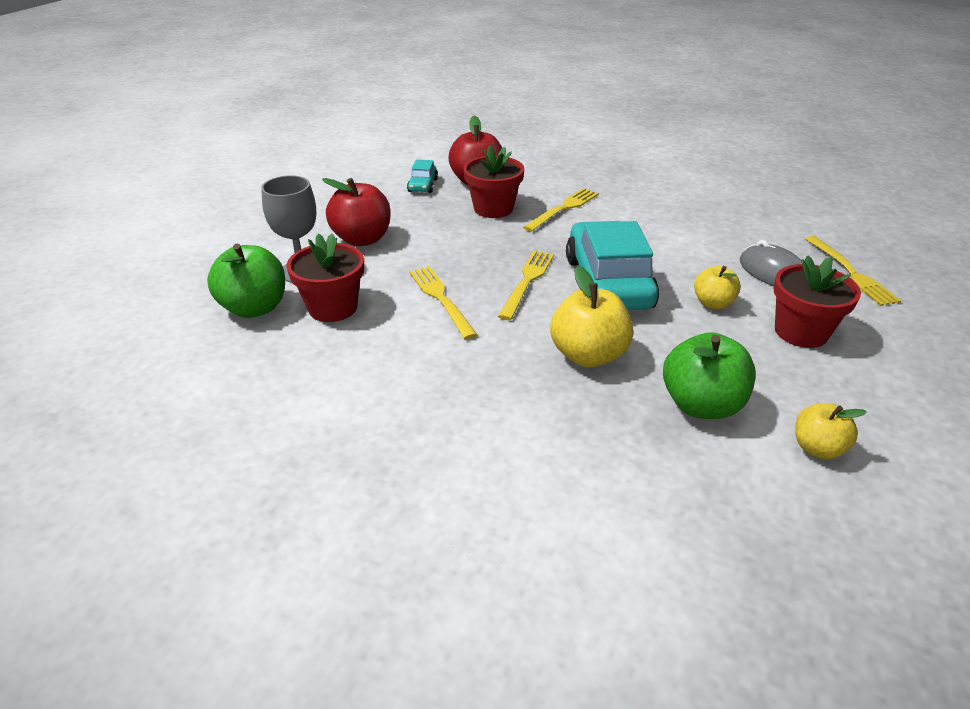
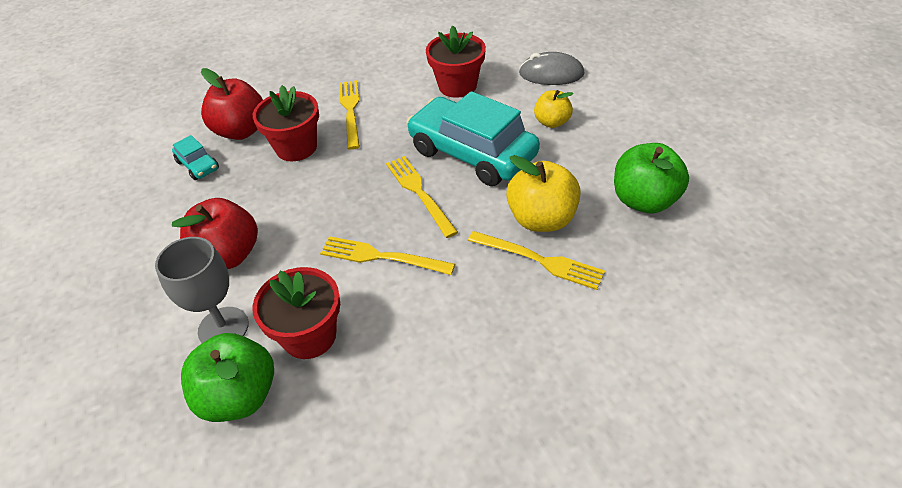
camera: 45 degrees left, 10 degrees up
red flower pot [773,255,861,348] -> red flower pot moved to [426,26,486,98]
yellow apple [795,404,867,459] -> none
yellow fork [805,236,901,306] -> yellow fork moved to [468,231,605,290]

